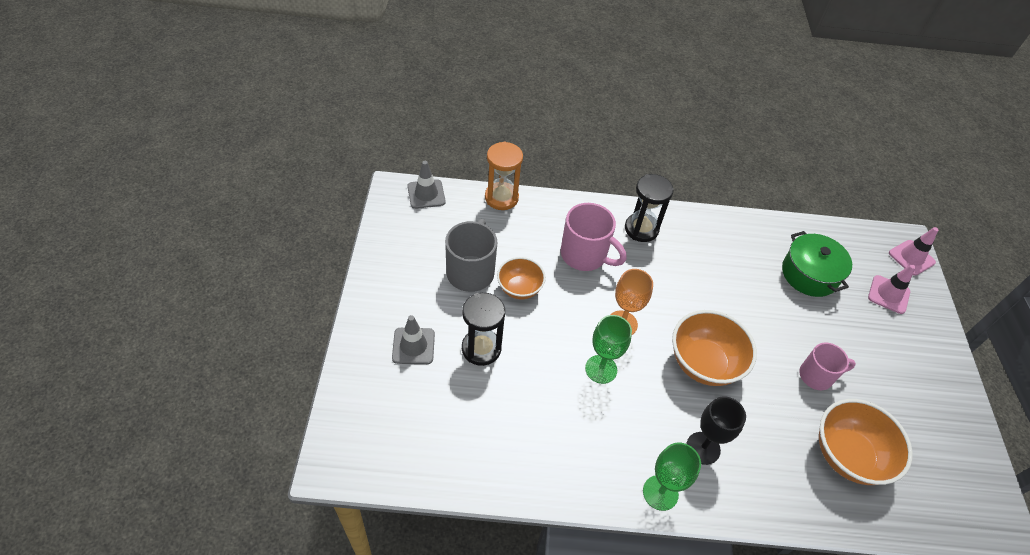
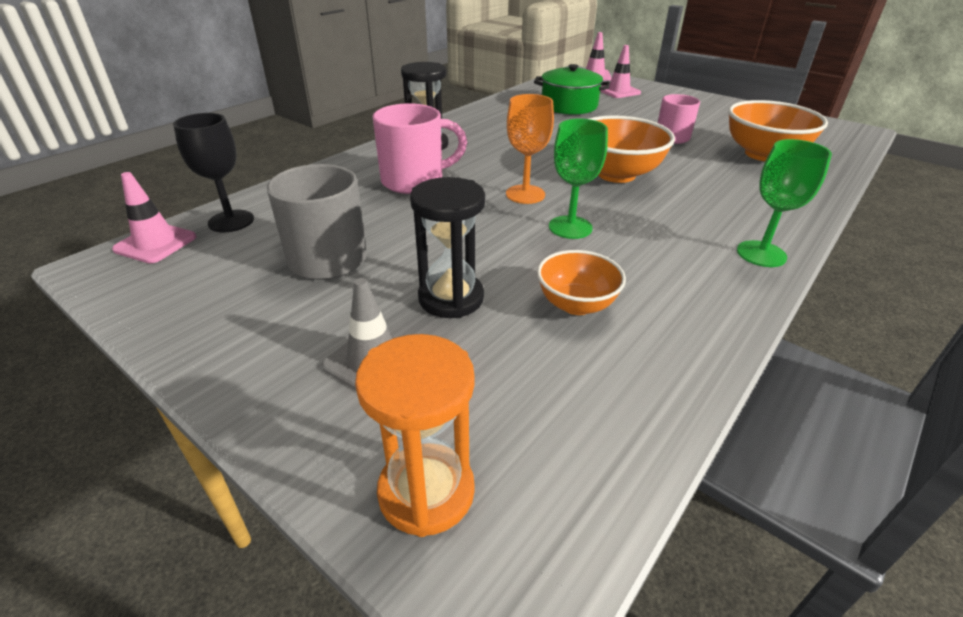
camera: 50 degrees left, 15 degrees down
grey traffic cone [407,161,446,209] -> pink traffic cone [112,172,197,263]
orange hourglass [485,142,523,210] -> orange hourglass moved to [355,334,475,537]
orange bowl [497,257,546,299] -> orange bowl moved to [537,250,626,315]
black goblet [686,396,746,465] -> black goblet moved to [173,113,254,232]

